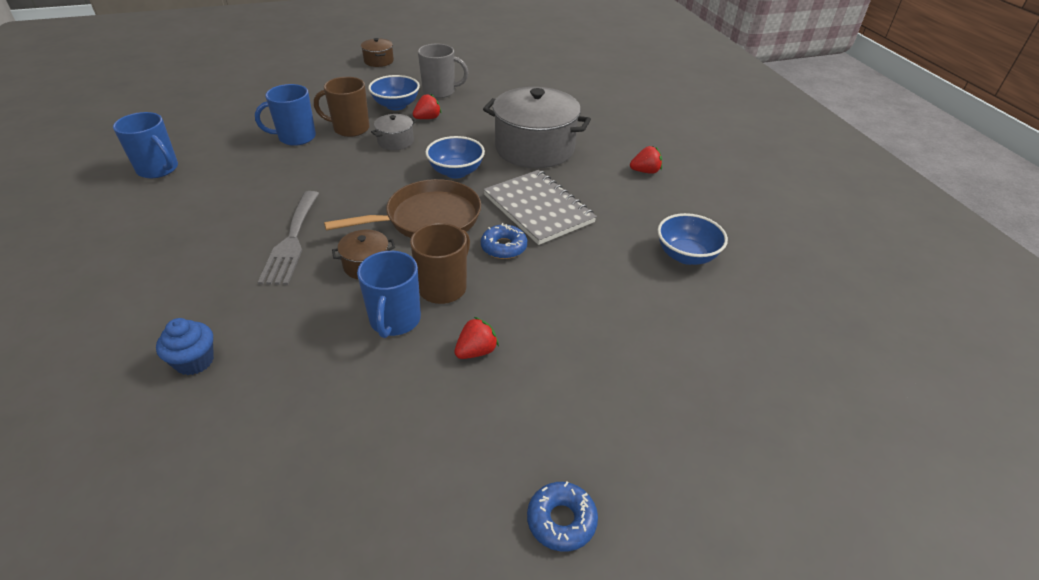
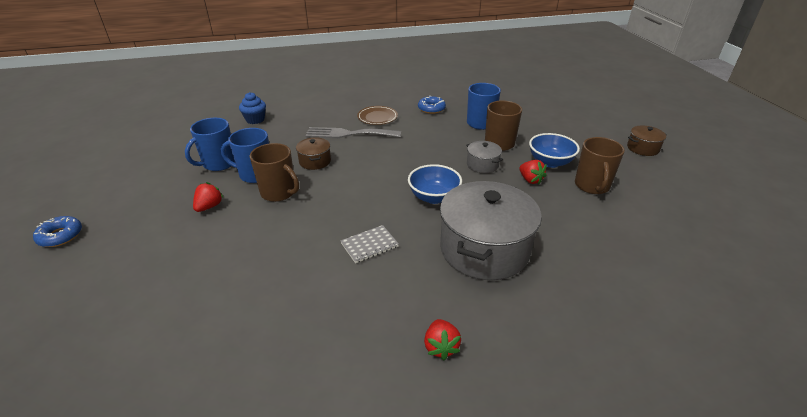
camera: 95 degrees right, 5 degrees down
blue mug [113,112,178,178] -> blue mug moved to [185,118,235,171]
brown pan [324,179,481,238] -> none
grey mug [418,44,468,98] -> brown mug [575,137,625,194]
red strawberry [454,317,499,359] -> red strawberry turned 120 degrees counterclockwise [193,182,224,212]
blue donut [481,223,527,259] -> blue donut moved to [418,96,446,114]
grey notebook [483,170,597,245] -> grey notebook [341,225,399,263], size x0.51
blue bowl [658,213,728,265] -> none
none -> brown plate [357,106,398,125]

